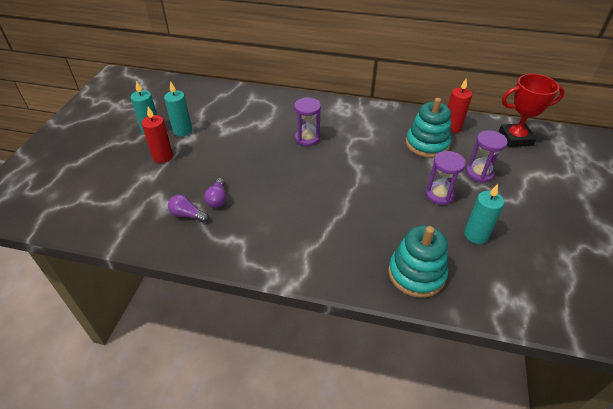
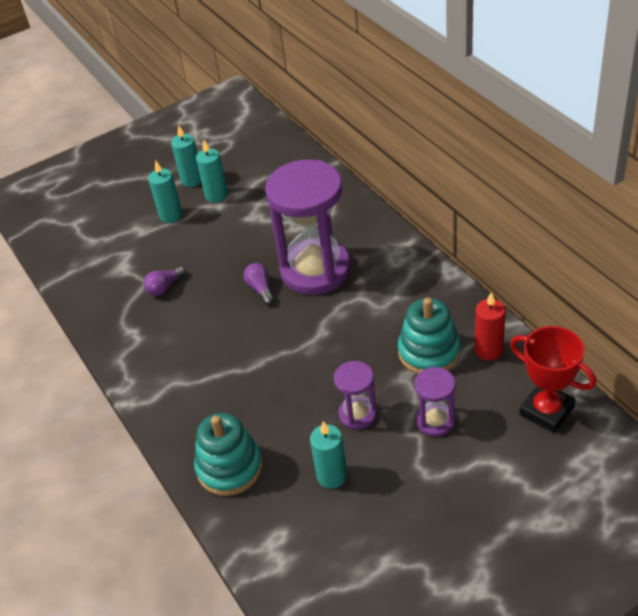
camera: 50 degrees right, 0 degrees up
red candle [141,107,173,163] -> turquoise candle [148,161,182,223]
purple light bulb [168,195,209,223] -> purple light bulb moved to [244,263,274,305]
purple hourglass [294,97,321,146] -> purple hourglass [265,160,351,295], size x2.13

